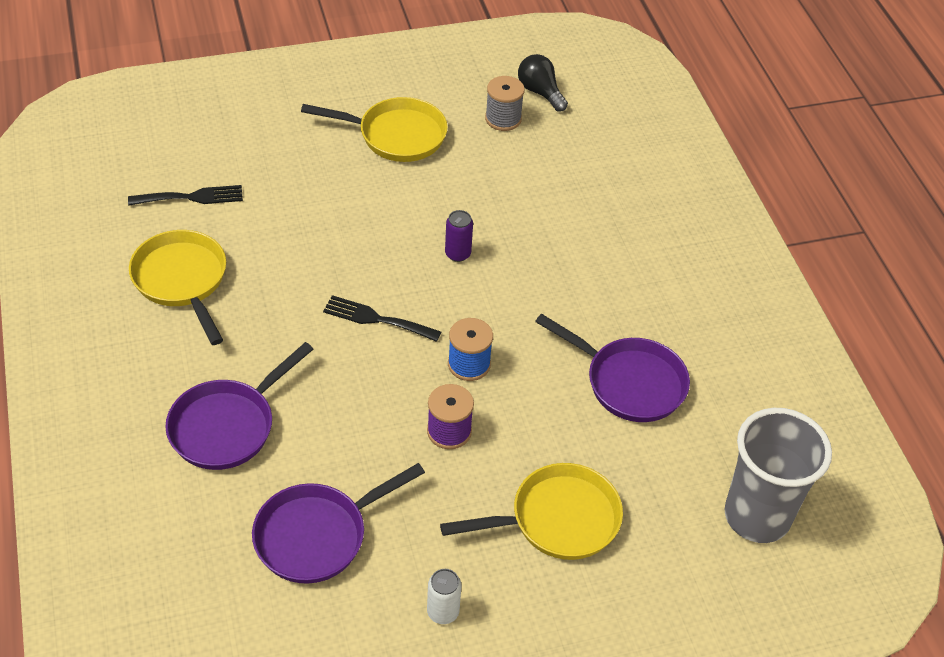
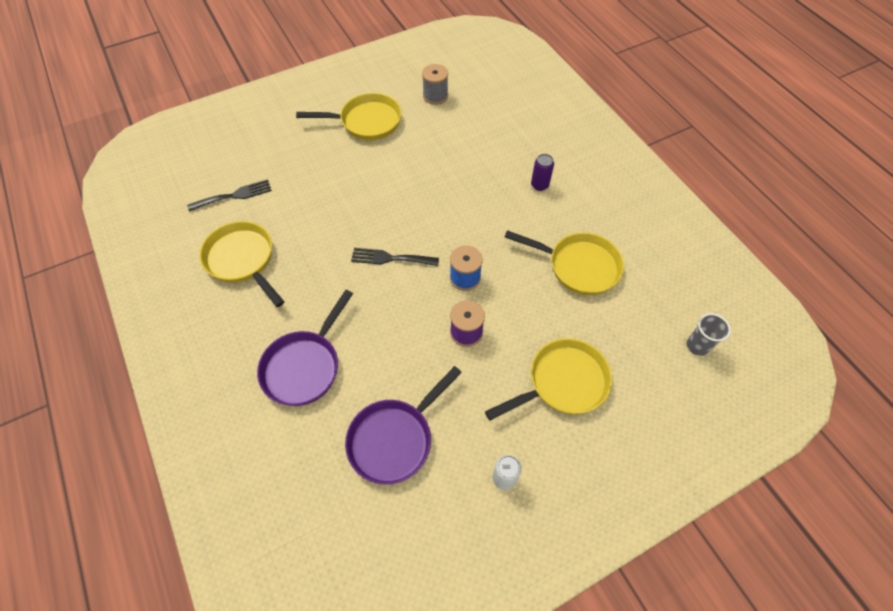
camera: 10 degrees left, 10 degrees up
purple can [445,210,473,262] -> purple can moved to [531,154,554,191]
black light bulb [518,54,568,112] -> none
purple pan [535,314,690,422] -> yellow pan [505,230,624,295]
grey cup [725,408,832,543] -> grey cup [687,313,731,356], size x0.47

